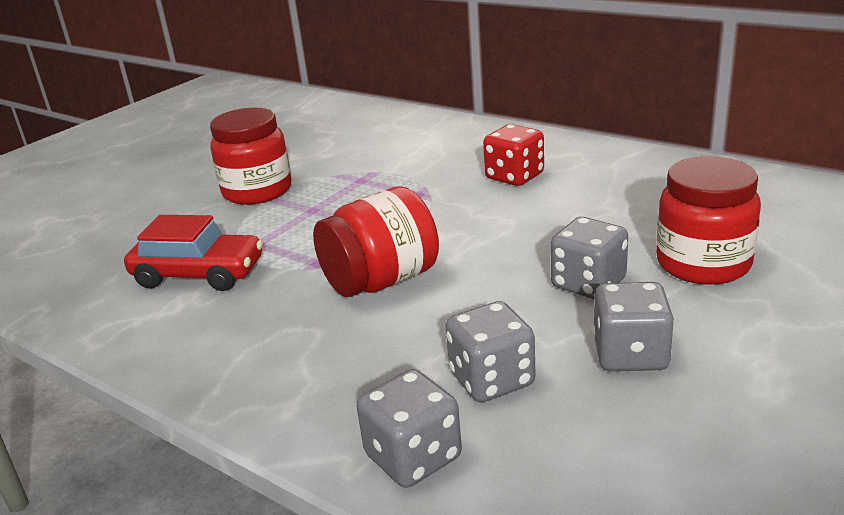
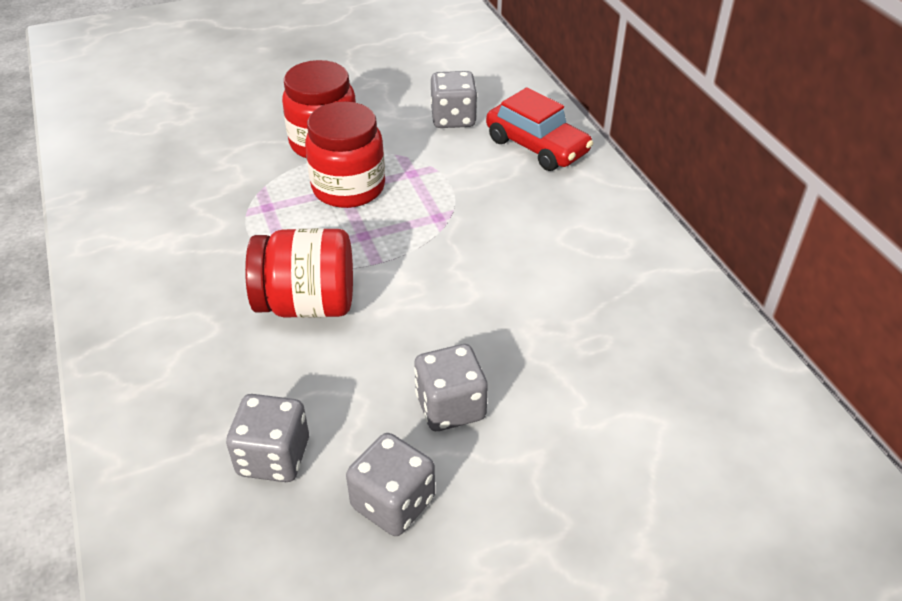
camera: 30 degrees right, 15 degrees up
red car [124,215,263,291] -> red car moved to [486,87,593,171]
grey dice [357,369,462,488] -> grey dice moved to [431,71,477,128]
red dice [483,124,544,186] -> none
red jar [656,156,761,285] -> red jar moved to [305,101,385,208]

